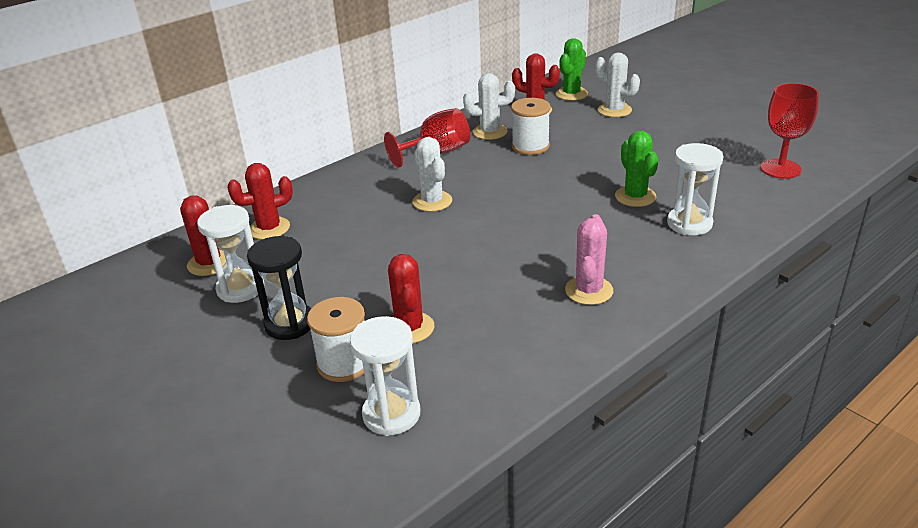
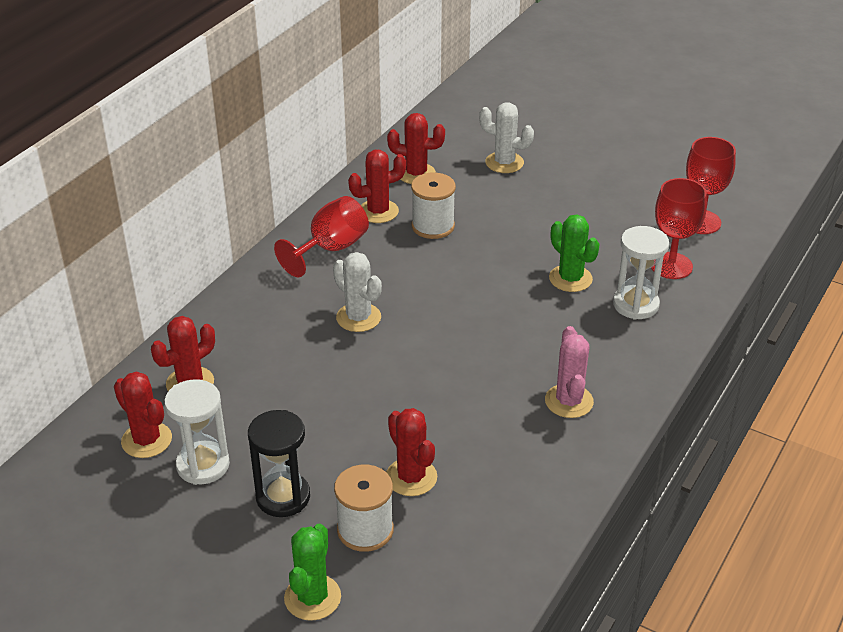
camera: 20 degrees left, 5 degrees up
white hourglass [350,316,420,436] -> none
white cactus [463,73,515,140] -> red cactus [348,150,406,223]
green cactus [556,38,588,101] -> green cactus moved to [284,524,341,621]
none -> red goblet [651,178,707,279]

